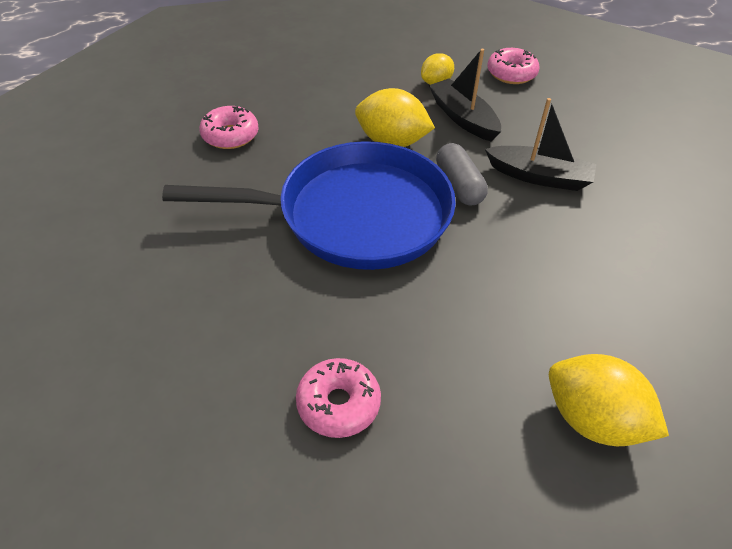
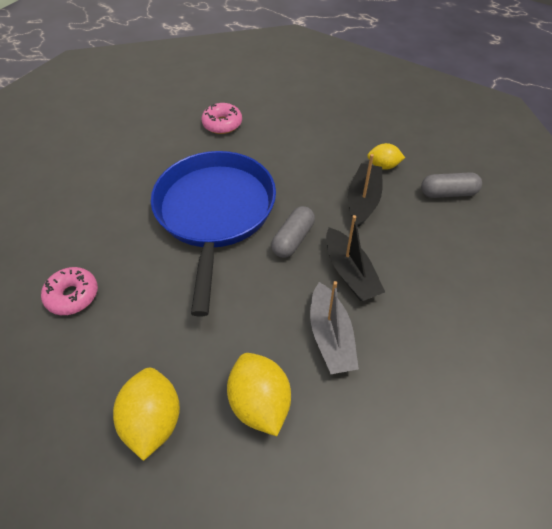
camera: 50 degrees right, 5 degrees up
blue pan [162,141,456,270] -> blue pan turned 135 degrees counterclockwise [151,151,276,317]
yellow lemon [355,88,435,147] -> yellow lemon moved to [227,353,291,436]
pink donut [487,48,540,84] -> grey capsule [421,172,482,198]
none -> grey boat [310,281,359,374]

